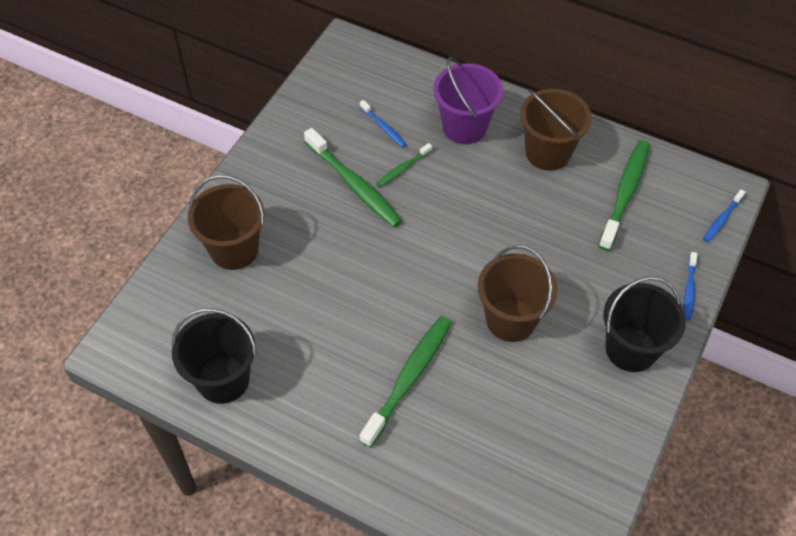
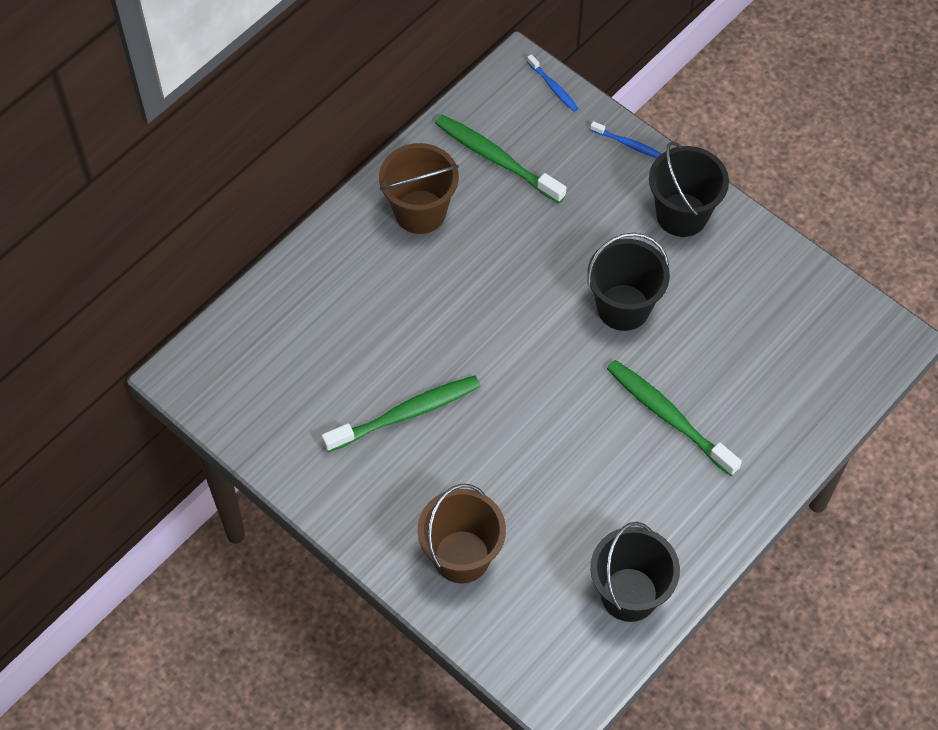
camera: 75 degrees left, 5 degrees up
blue toothbrush [360,100,407,148] -> none
green toothbrush [376,143,432,187] -> none
purple bucket [433,57,503,144] -> none
brown bucket [478,245,558,342] -> black bucket [587,233,670,331]

